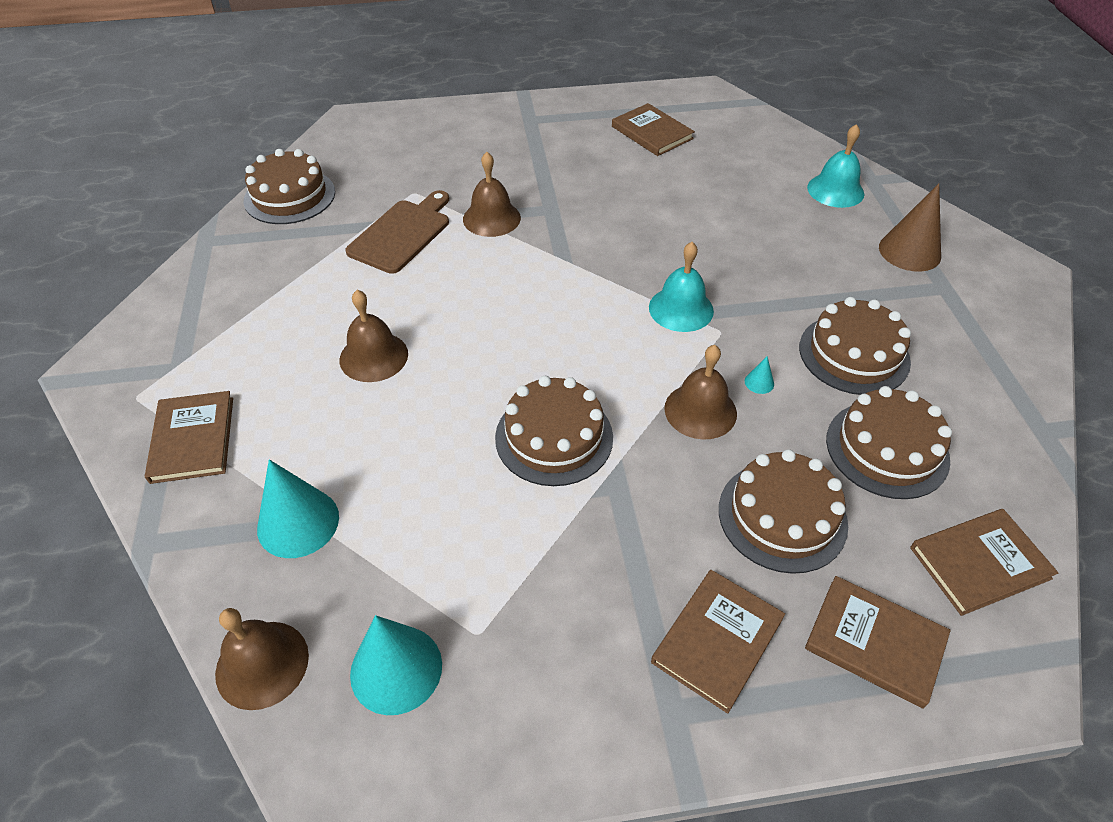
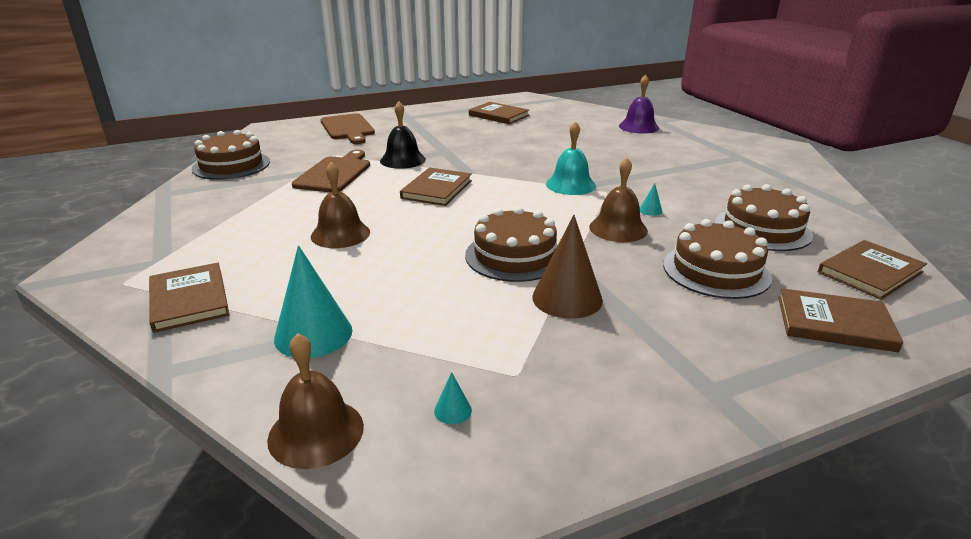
camera: 15 degrees left, 20 degrees down
turquoise cone [350,615,442,715] -> turquoise cone [434,372,472,424], size x0.42
brown bell [463,152,521,237] -> black bell [380,101,426,169]
brown book [651,570,785,714] -> brown book moved to [400,167,472,206]
brown cake [799,297,911,395] -> none
turquoise bell [807,124,864,208] -> purple bell [619,75,659,134]
brown cone [879,183,941,272] -> brown cone moved to [532,215,603,319]
none -> brown cutting board [320,113,375,144]

